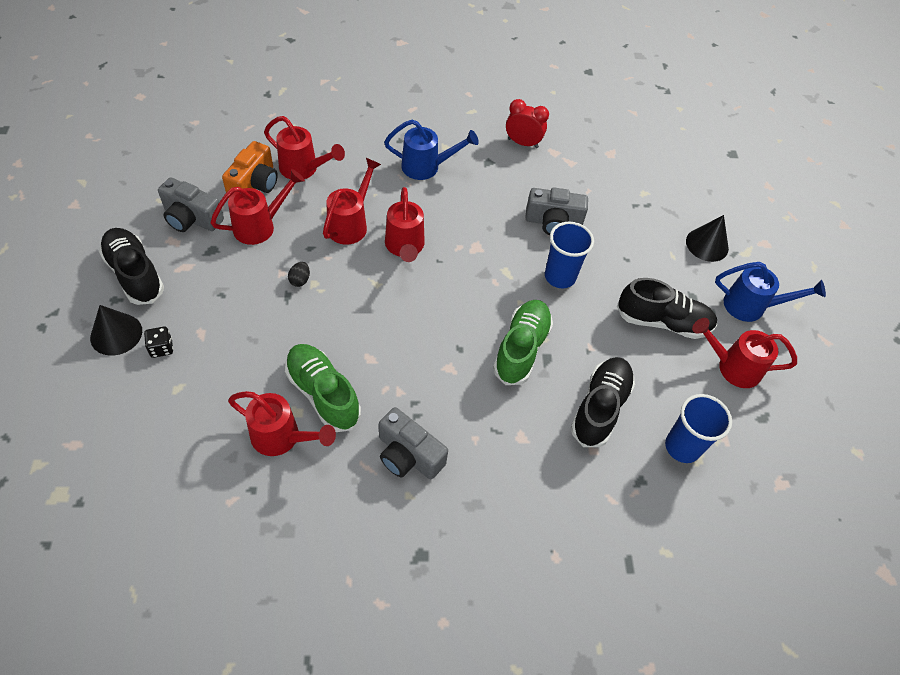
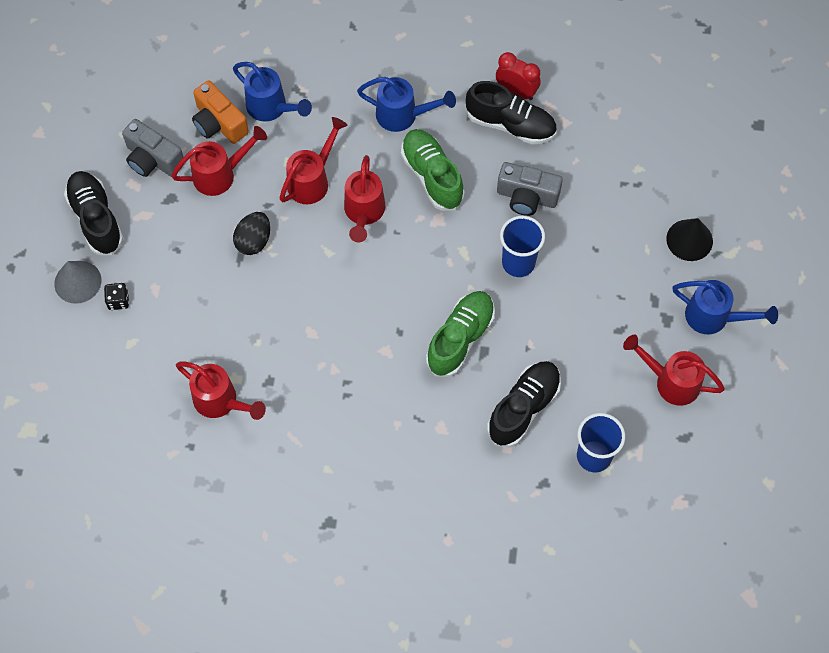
camera: 15 degrees right, 10 degrees up
black cone [90,305,142,355] -> grey cone [54,261,101,304]
orange camera [222,141,278,198] -> orange camera turned 105 degrees clockwise [192,80,249,144]
red watering can [264,116,345,179] -> blue watering can [233,62,312,122]
green shoe [285,344,361,432] -> green shoe moved to [401,129,464,211]
black egg [288,262,310,287] -> black egg [233,212,270,255], size x1.69
grey camera [379,407,448,479] -> none
black shoe [617,278,717,339] -> black shoe moved to [466,81,557,144]

